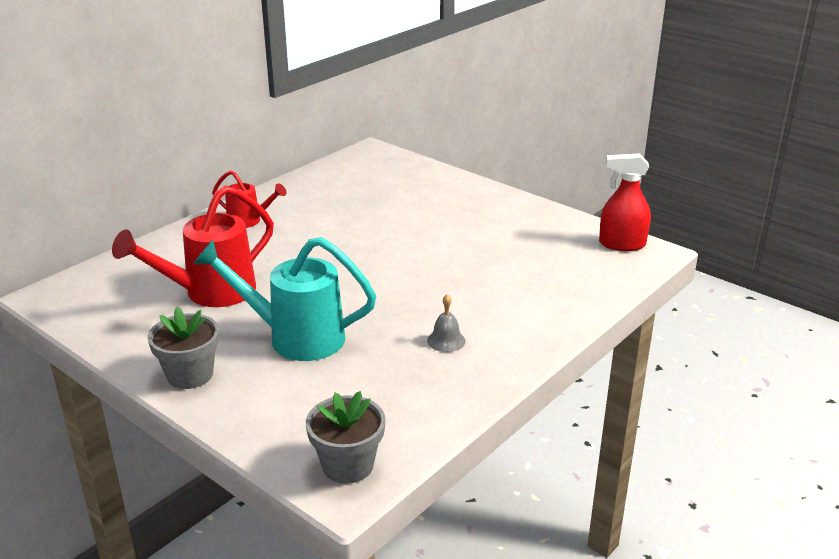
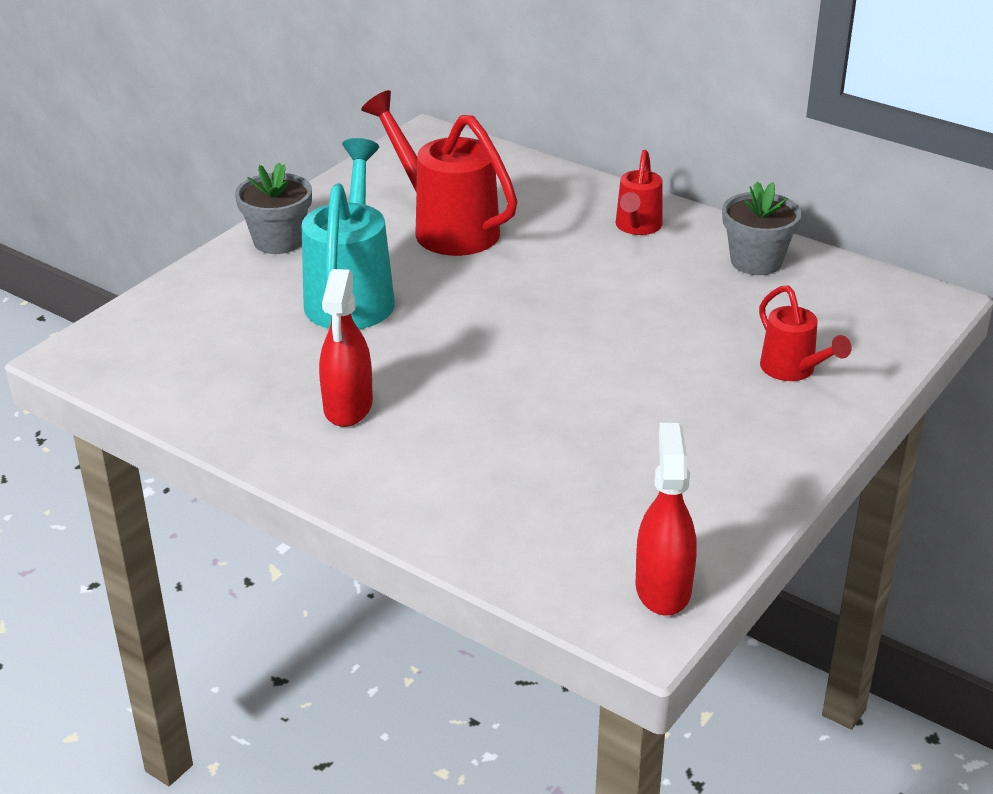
camera: 85 degrees right, 5 degrees up
grey flower pot [306,391,385,484] -> grey flower pot moved to [722,181,802,275]
grey bell [427,294,465,352] -> red spray bottle [319,269,373,427]
none -> red watering can [759,285,852,381]

